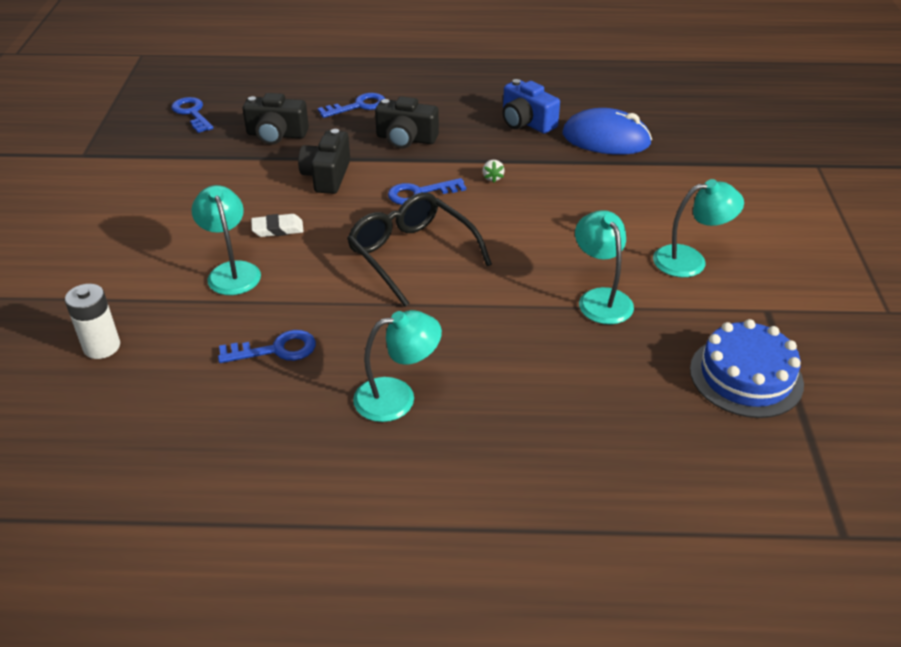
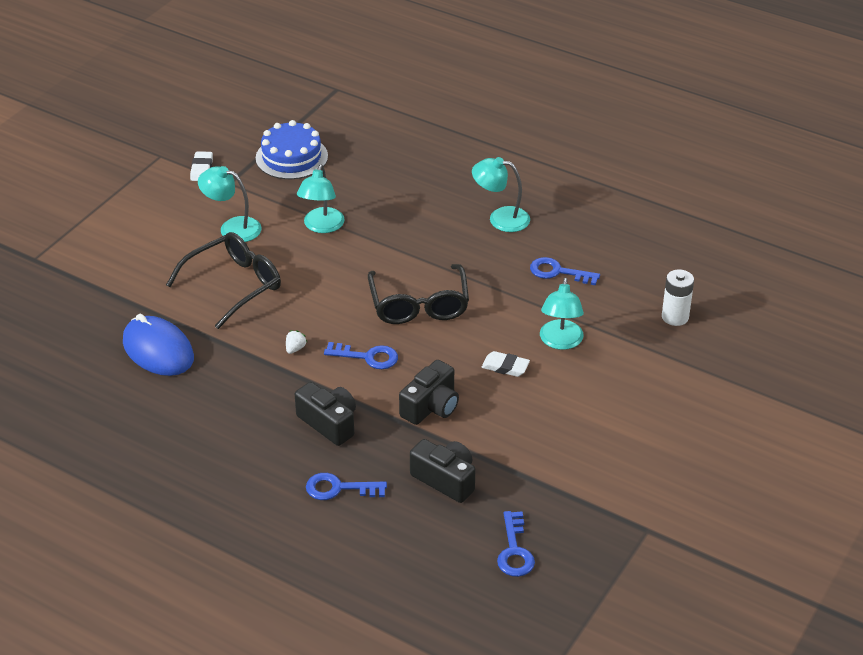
camera: 150 degrees left, 0 degrees up
blue camera [502,79,560,134] -> none
none -> black glasses [166,232,281,329]
none -> white eraser [190,151,213,181]

